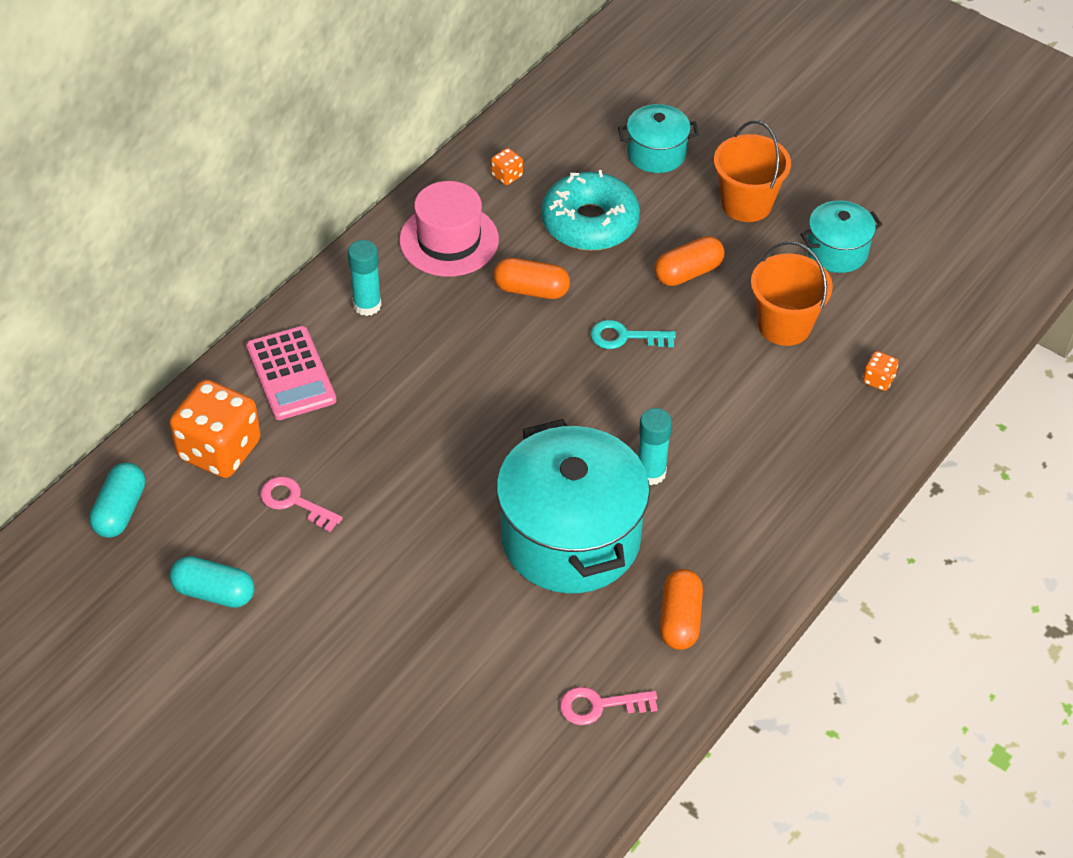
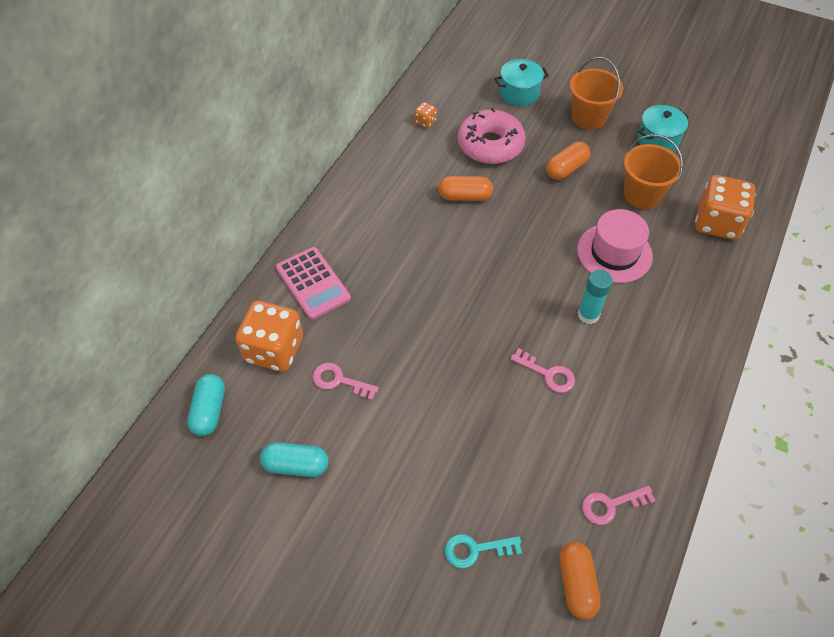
camera: 10 degrees left, 5 degrees up
turquoise glue stick [348,240,382,316] -> none
pink hat [399,181,499,276] -> pink hat moved to [577,209,653,283]
turquoise pot [496,419,650,593] -> pink key [511,348,575,393]
turquoise donut [542,170,640,251] -> pink donut [458,108,526,164]
turquoise key [591,320,676,349] -> turquoise key moved to [445,534,522,569]
orange capsule [660,569,703,650] -> orange capsule moved to [559,542,601,620]
orange dice [863,351,899,391] -> orange dice [695,175,756,240], size x2.36

